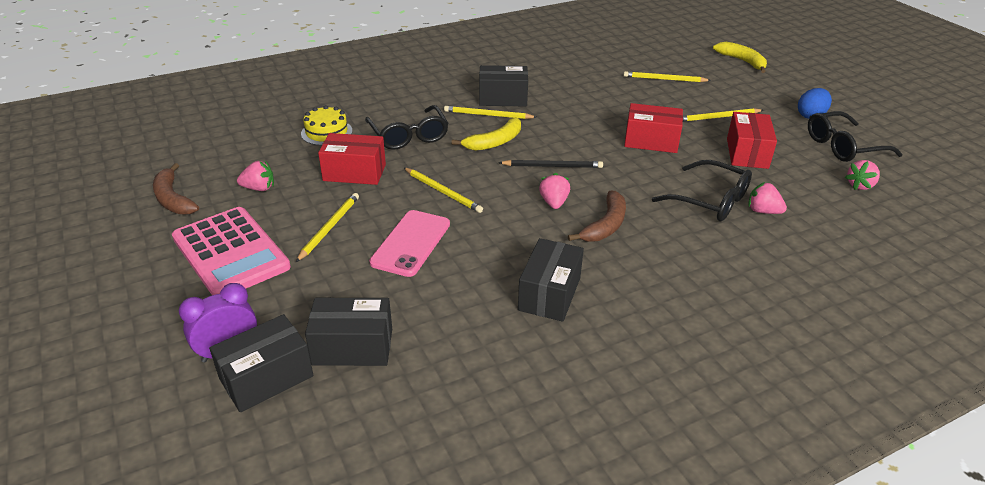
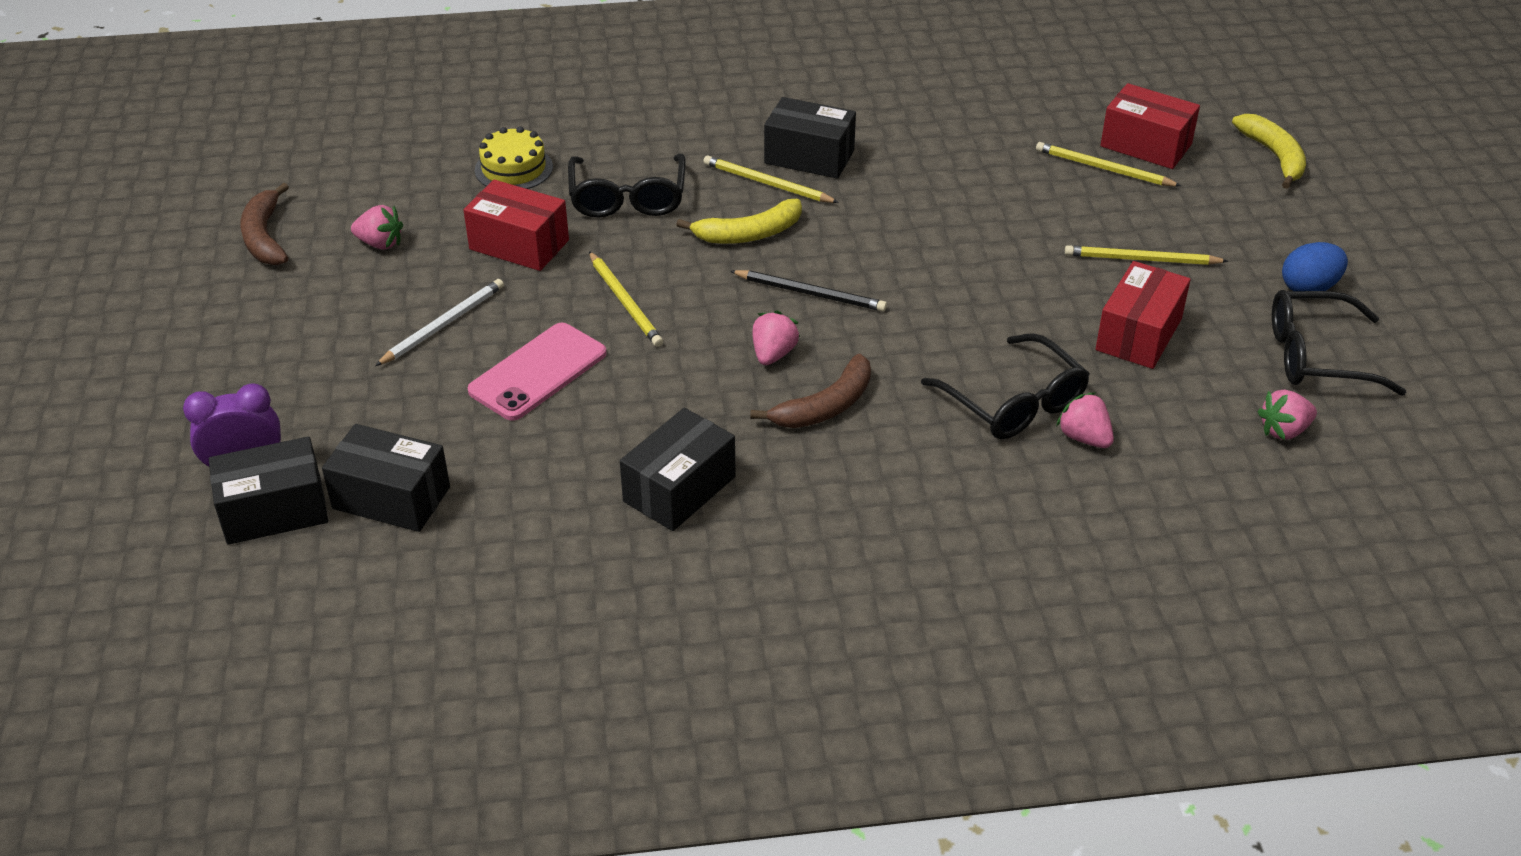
camera: 20 degrees right, 5 degrees up
pink calculator [172,207,291,295] -> none
yellow pencil [296,193,359,262] -> white pencil [375,279,504,366]
red box [624,103,683,153] -> red box moved to [1101,83,1200,169]

